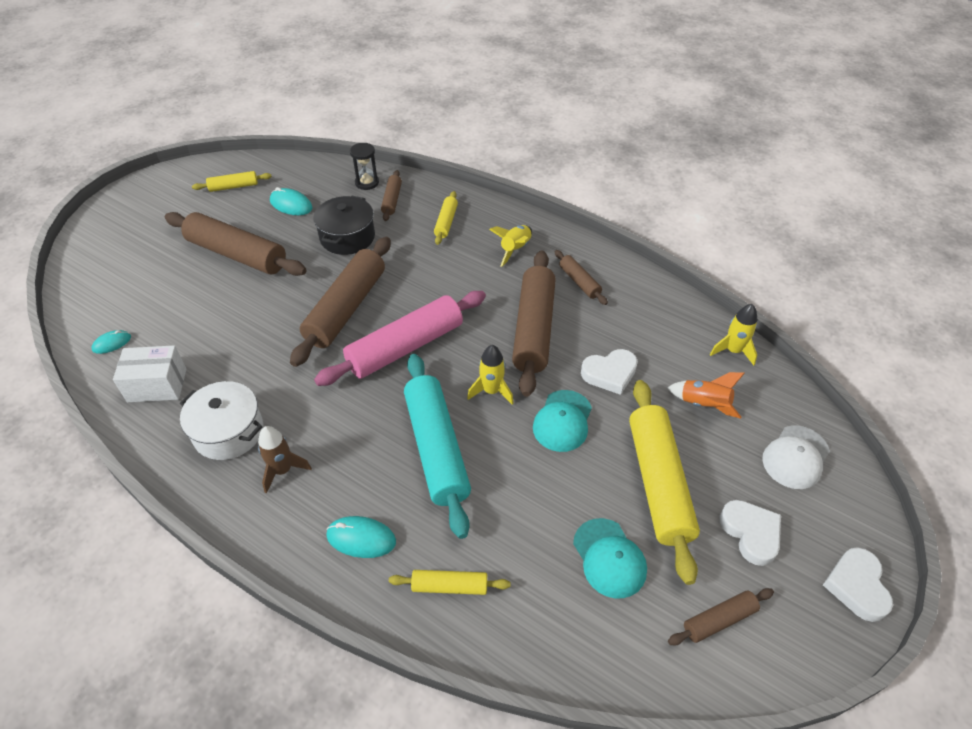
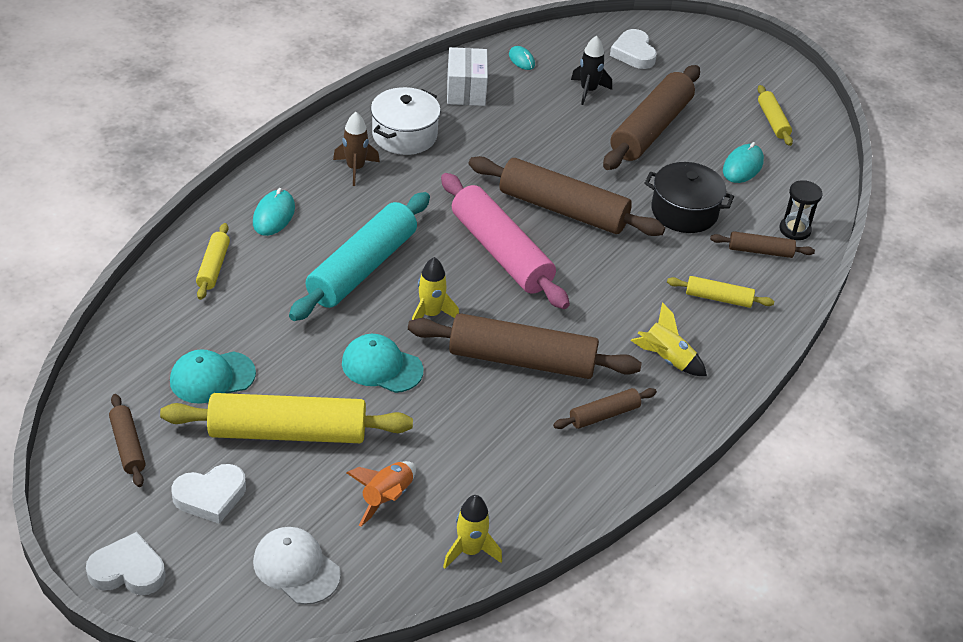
camera: 90 degrees right, 5 degrees down
turquoise rolling pin [404,354,471,539] -> turquoise rolling pin turned 45 degrees counterclockwise [289,192,430,321]
white heart [581,349,638,395] -> white heart moved to [610,29,657,69]
none -> black rocket [571,36,612,105]

